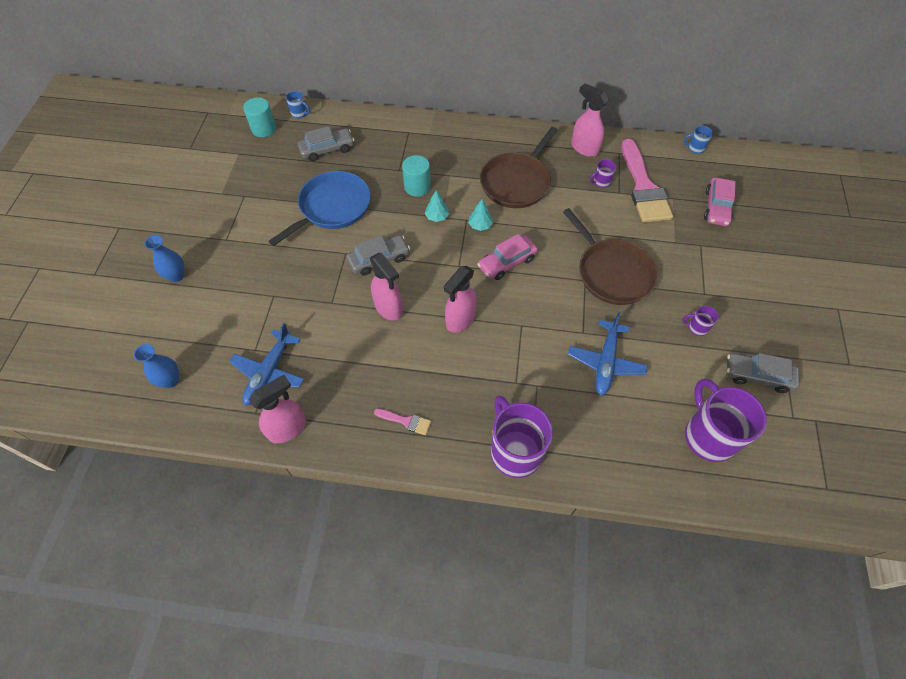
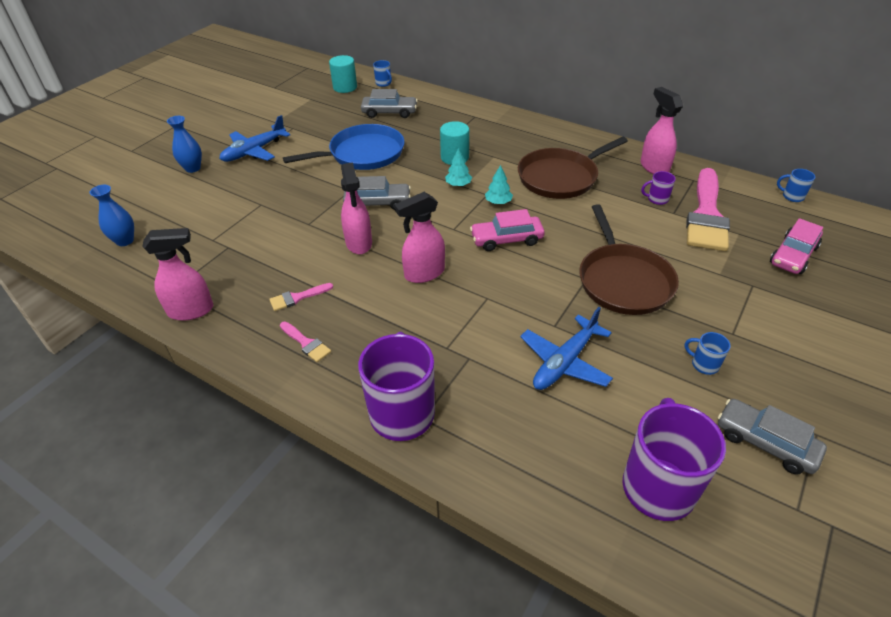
camera: 25 degrees right, 15 degrees down
blue plane [229,323,304,406] -> blue plane moved to [219,115,290,162]
purple mug [683,306,719,336] -> blue mug [684,332,731,375]
none -> pink brush [269,283,333,311]

